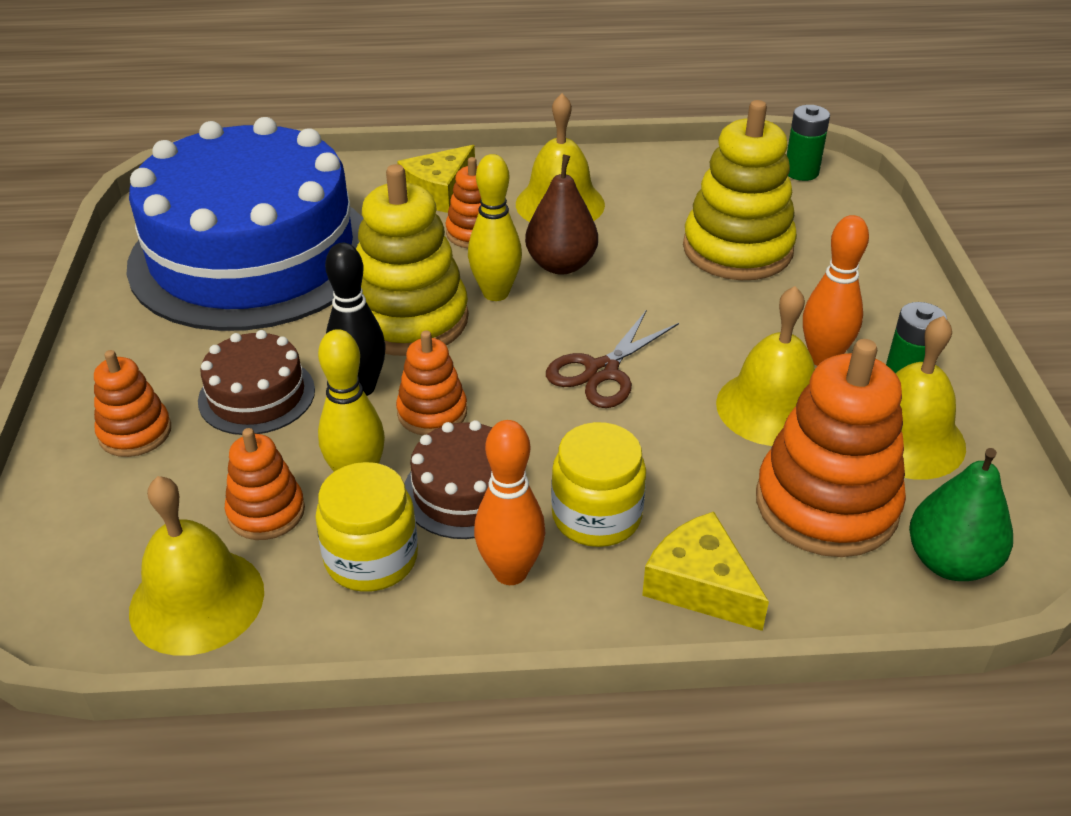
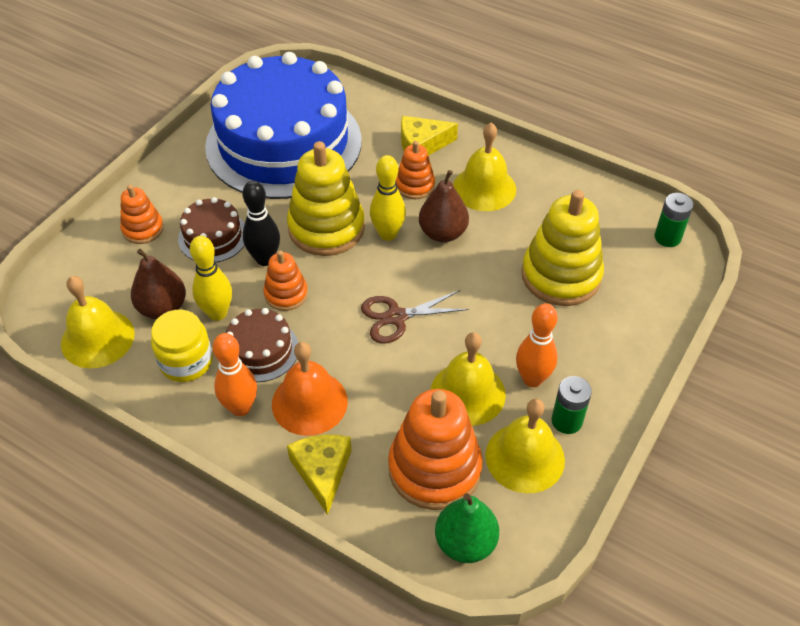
camera: 35 degrees right, 10 degrees up
orange stacking toy [225,428,305,540] -> brown pear [131,249,186,319]
yellow jar [551,422,646,547] -> orange bell [272,342,348,436]

